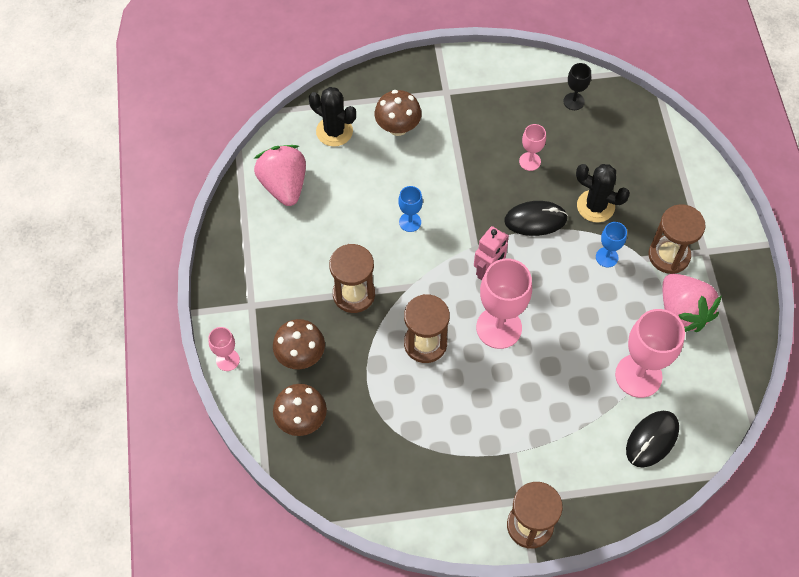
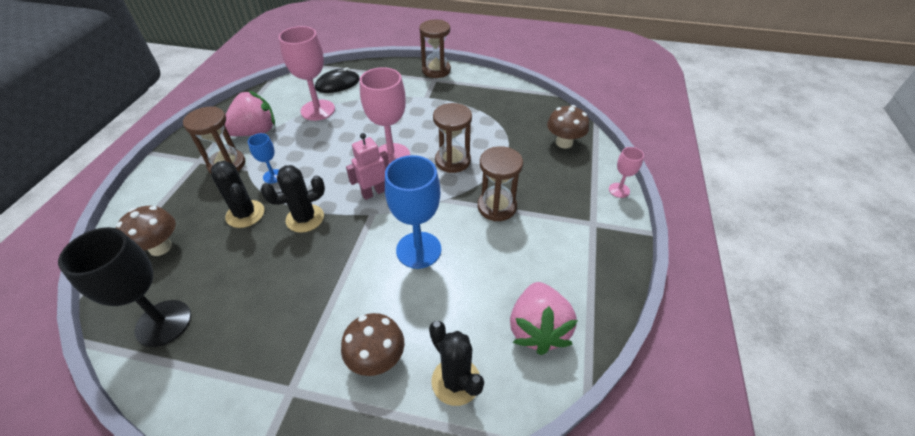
camera: 160 degrees left, 15 degrees down
brown mushroom [273,319,325,369] -> brown mushroom moved to [116,206,176,256]
blue goblet [398,186,423,232] -> blue goblet [385,155,441,269], size x1.96
black mouse [504,201,568,236] -> black cactus [261,165,325,233]
pink goblet [519,124,546,171] -> none
black goblet [563,63,591,110] -> black goblet [58,227,191,347], size x1.96
pink strawberry [662,274,722,332] -> pink strawberry turned 60 degrees clockwise [224,91,275,136]

